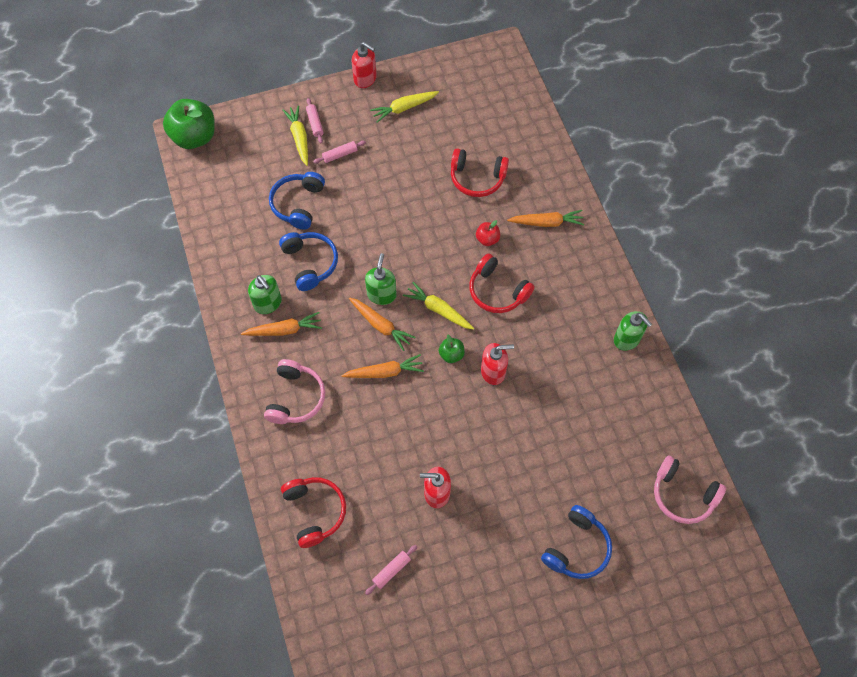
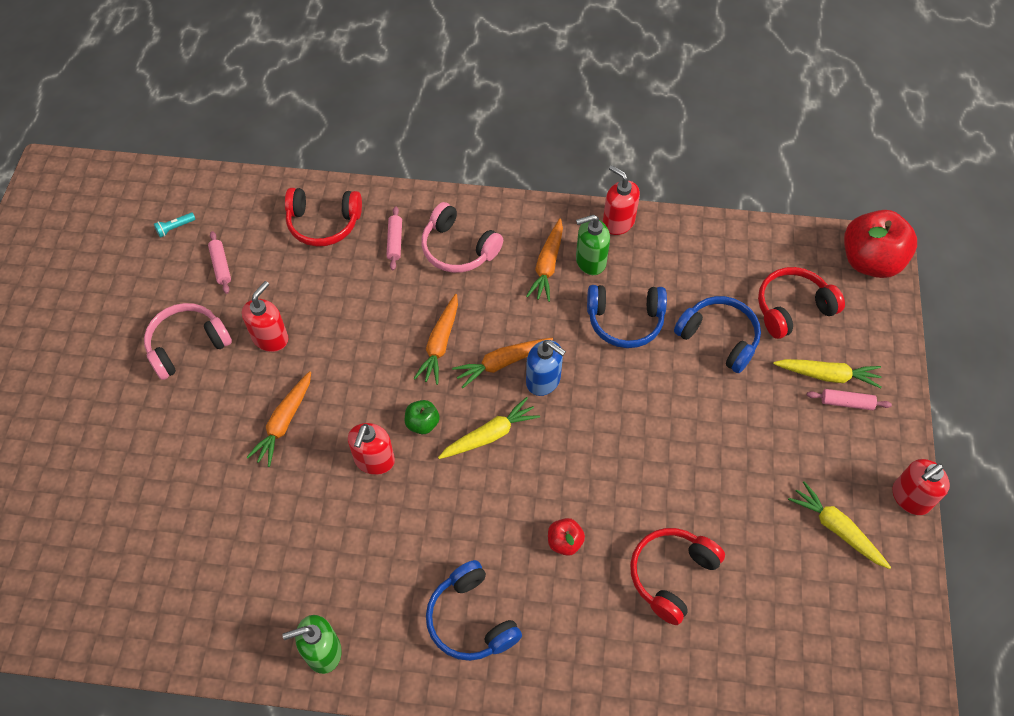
camera: 115 degrees right, 5 degrees down
green apple [163,99,215,149] -> red apple [844,210,917,278]
pink rolling pin [313,141,366,164] -> pink rolling pin moved to [386,206,402,270]
green soap dispenser [365,253,397,305] -> blue soap dispenser [526,340,566,396]
yellow carrot [370,91,439,123] -> yellow carrot turned 45 degrees counterclockwise [788,481,891,569]
red headphones [469,253,535,313] -> red headphones moved to [758,267,845,339]
orange carrot [507,210,584,227] -> orange carrot moved to [246,371,311,467]
blue headphones [541,505,612,579] -> blue headphones moved to [426,560,522,661]
pink headphones [654,456,726,524] -> pink headphones moved to [144,303,232,380]
none -> turquoise flashlight [154,213,195,238]
none -> red soap dispenser [603,165,640,235]

